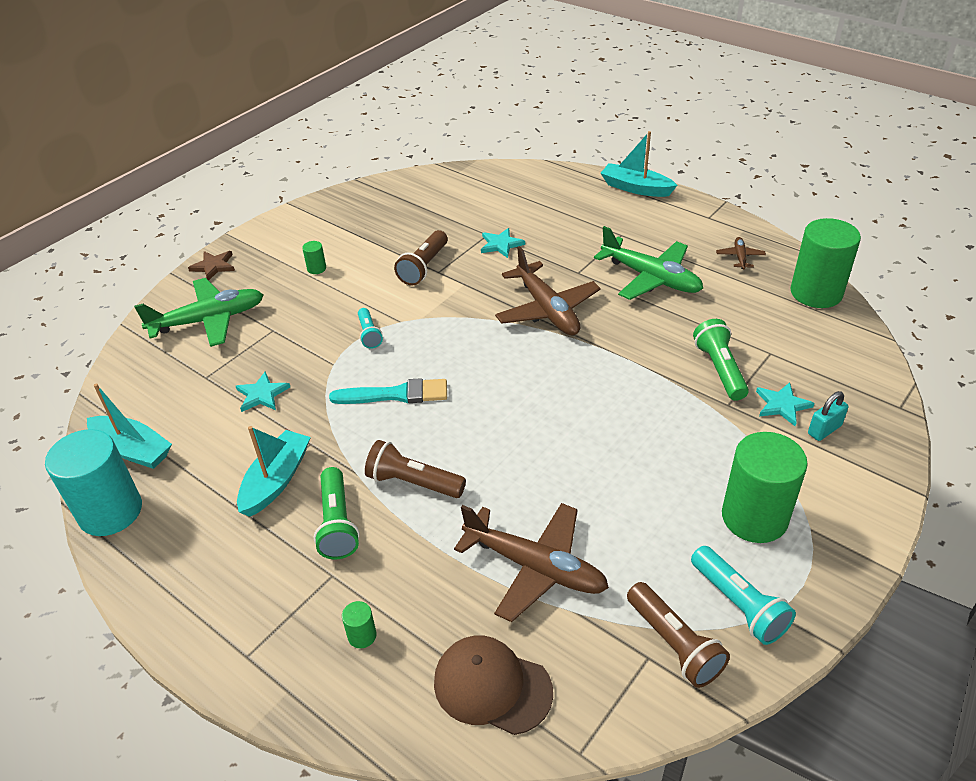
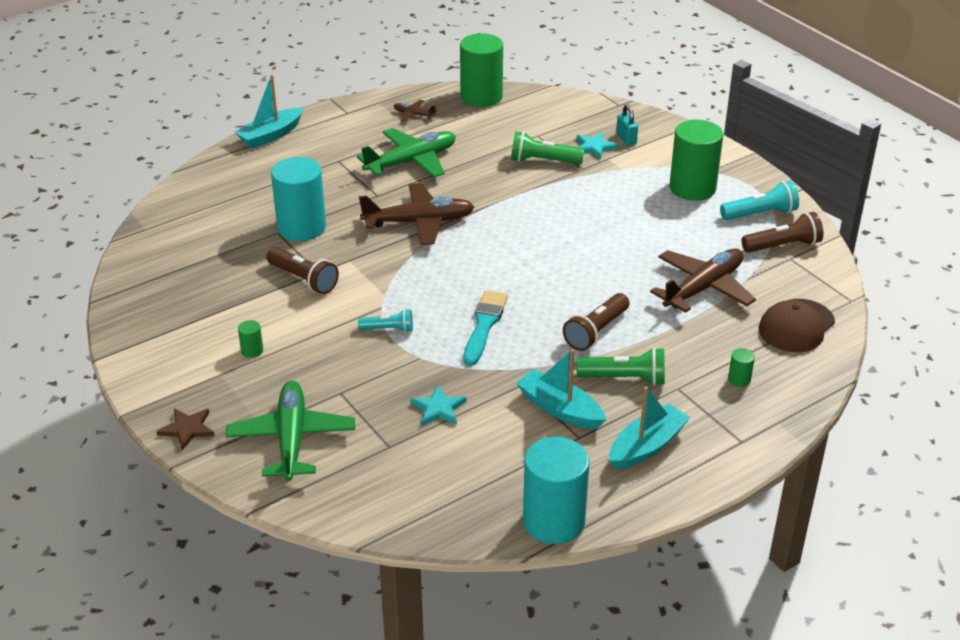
camera: 75 degrees left, 5 degrees down
turquoise boat [87,383,172,469] -> turquoise boat moved to [609,386,690,469]
turquoise star [481,228,525,258] -> turquoise cylinder [271,157,326,241]

